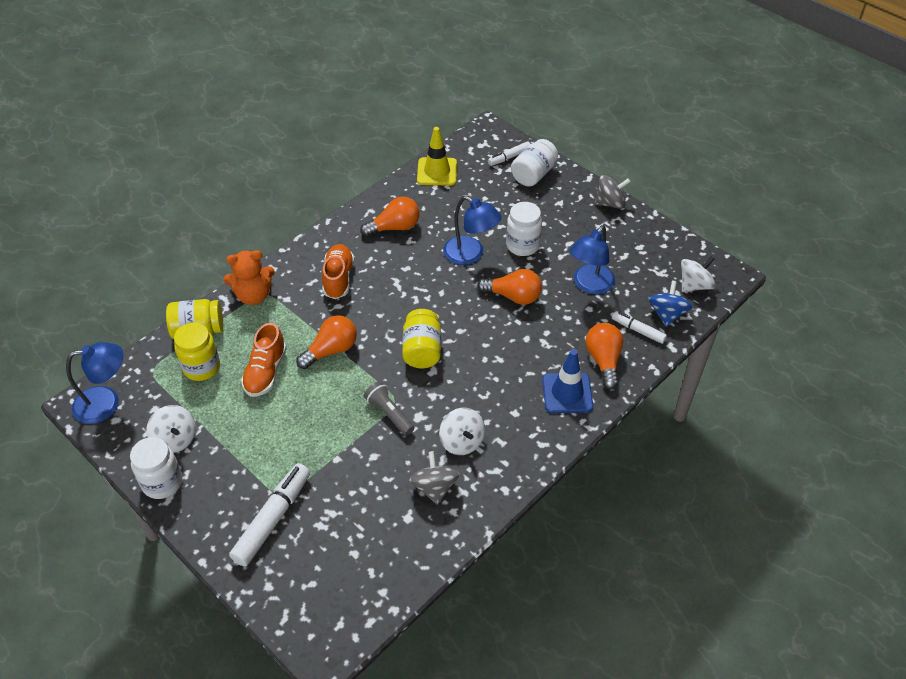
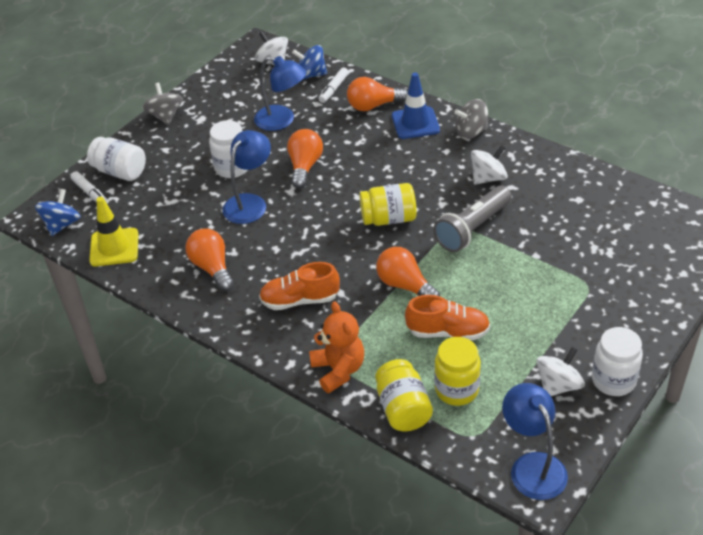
camera: 95 degrees left, 5 degrees down
white marker [229,463,310,567] -> none
grey flashlight [364,381,414,435] -> grey flashlight [433,186,512,252], size x1.56
grey spinning top [409,451,459,505] -> grey spinning top moved to [455,99,488,139]
none -> blue spinning top [35,189,81,236]

